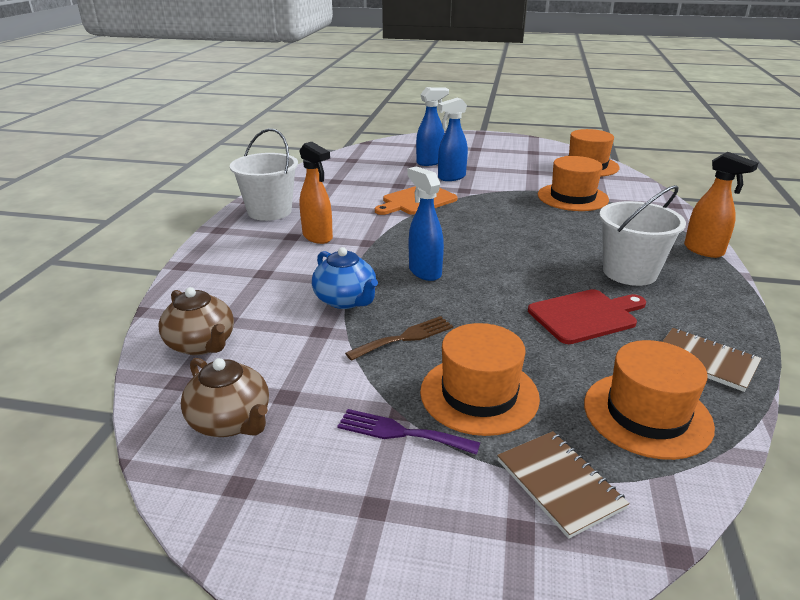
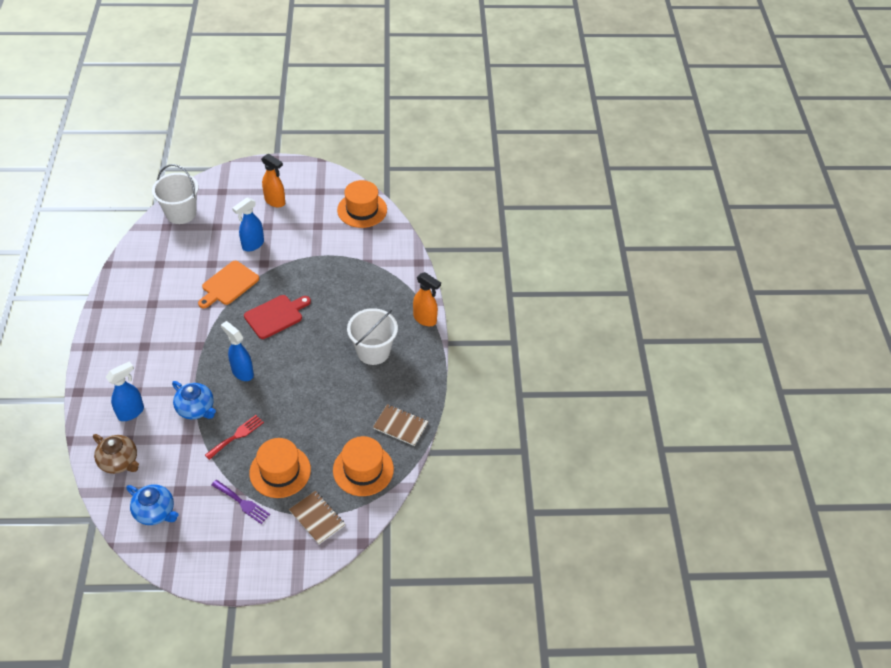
camera: 15 degrees left, 20 degrees up
brown teapot [181,358,269,437] -> blue teapot [126,484,179,525]
white bucket [230,128,298,221] -> white bucket moved to [152,164,199,224]
orange spray bottle [300,142,333,244] -> orange spray bottle moved to [261,153,285,207]
purple fork [337,409,480,455] -> purple fork turned 150 degrees counterclockwise [211,480,270,524]
brown fork [345,316,453,361] -> red fork [205,415,264,460]
blue spray bottle [416,87,449,166] -> blue spray bottle moved to [106,361,144,421]
red cutting board [528,289,646,344] -> red cutting board moved to [244,295,311,339]
orange hat [538,156,609,211] -> none

